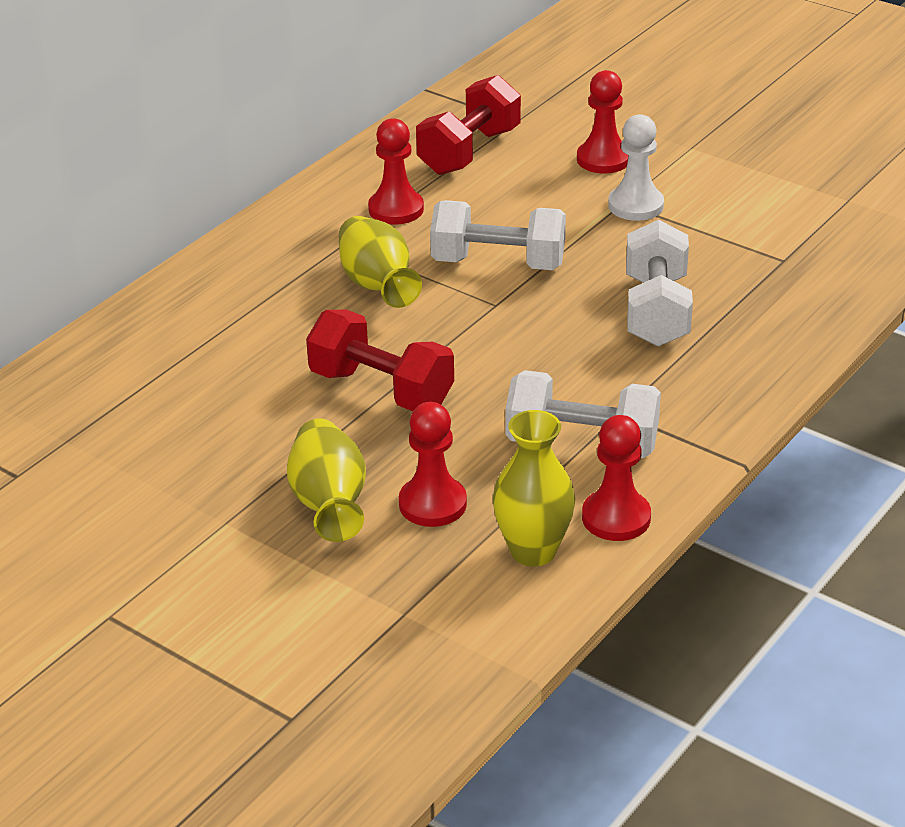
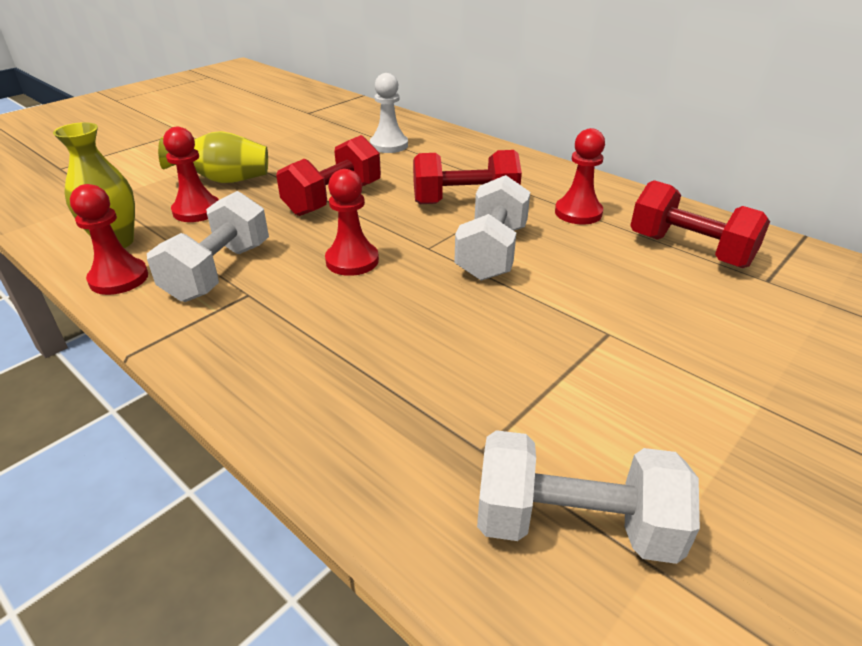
camera: 95 degrees right, 0 degrees up
yellow vase [339,216,422,308] -> red dumbbell [413,150,522,204]
red pawn [577,70,629,174] -> red pawn moved to [325,169,379,276]
white pawn [608,114,664,221] -> white pawn moved to [370,73,408,153]
white dumbbell [626,220,693,347] -> white dumbbell moved to [477,430,700,564]

